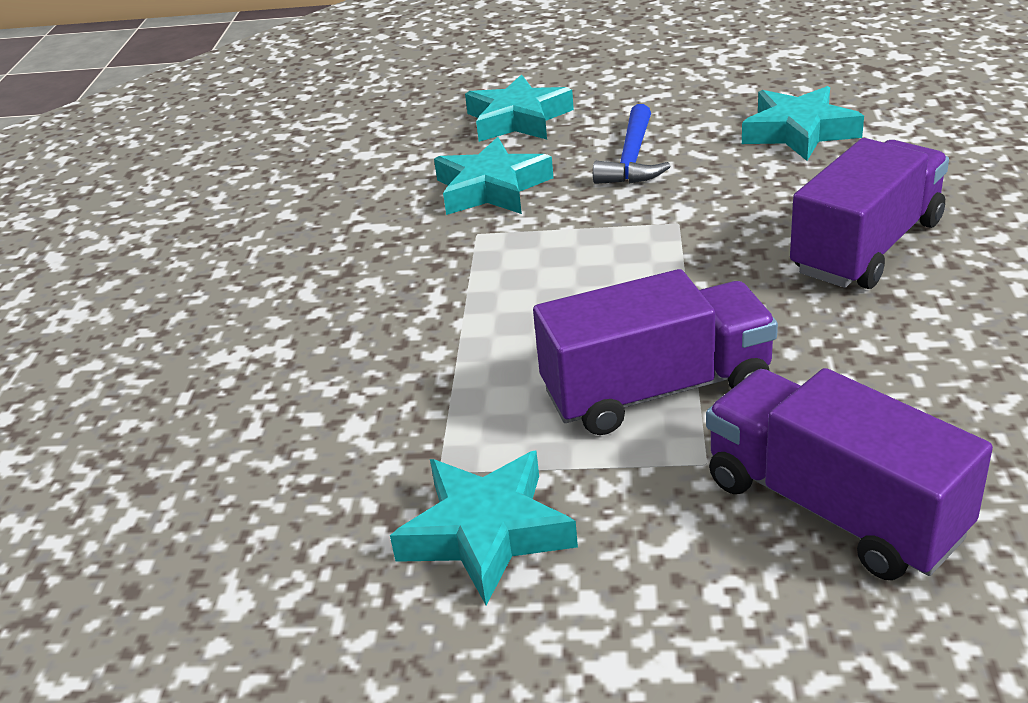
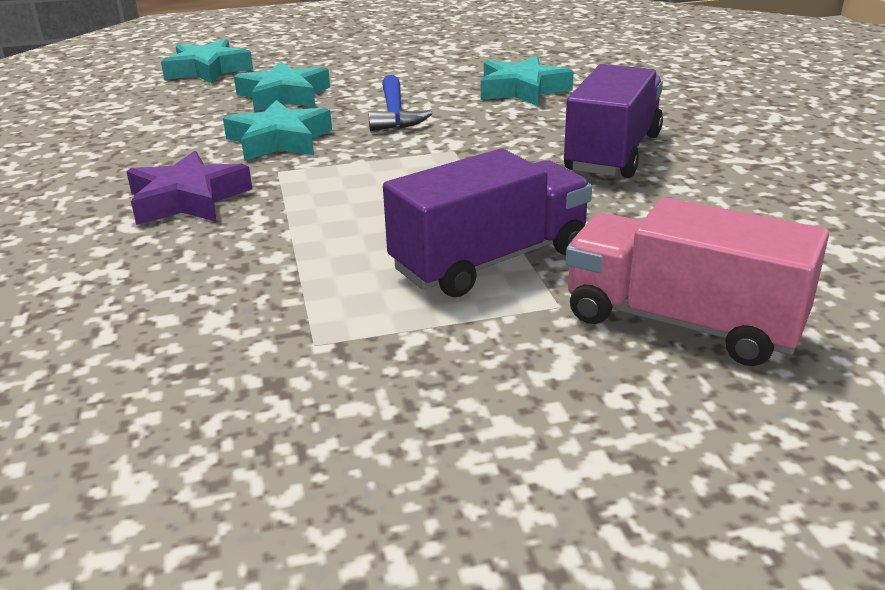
camera: 20 degrees left, 5 degrees down
turquoise star [390,451,578,605] -> turquoise star moved to [161,39,253,83]
purple truck [706,368,993,580] -> pink truck [566,197,829,366]
none -> purple star [126,151,252,225]

